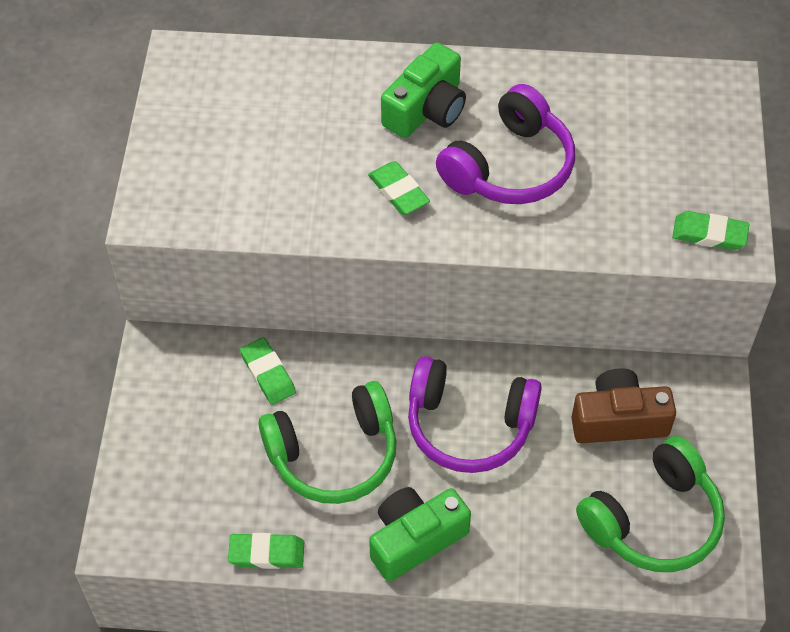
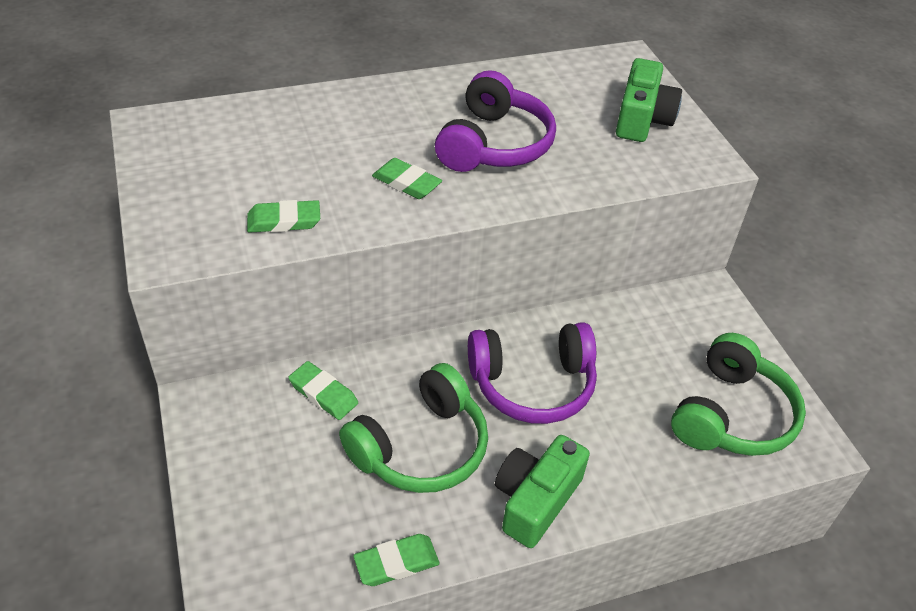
camera: 25 degrees left, 10 degrees down
green camera [381,42,466,138] -> green camera moved to [616,58,682,142]
brown camera [571,368,676,443] -> none
green eraser [672,211,750,250] -> green eraser moved to [247,200,320,233]

